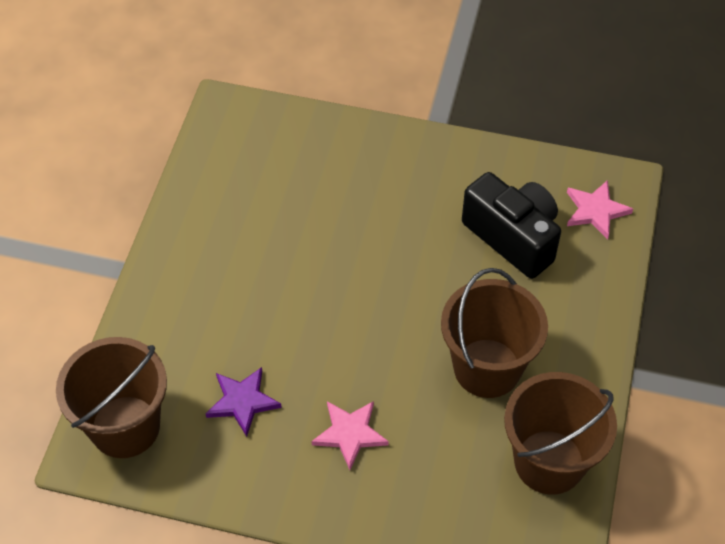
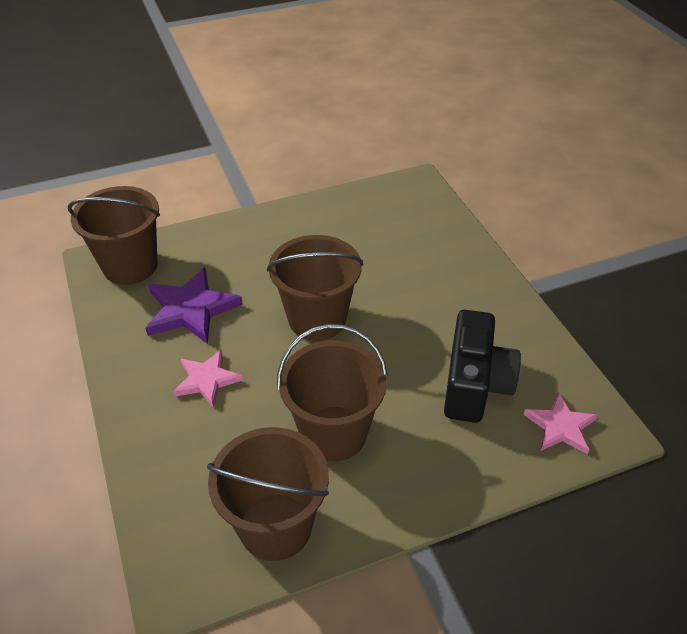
camera: 55 degrees right, 10 degrees down
purple star [206,367,282,437] -> purple star [146,267,243,344], size x1.57
none -> brown bucket [267,235,363,341]

